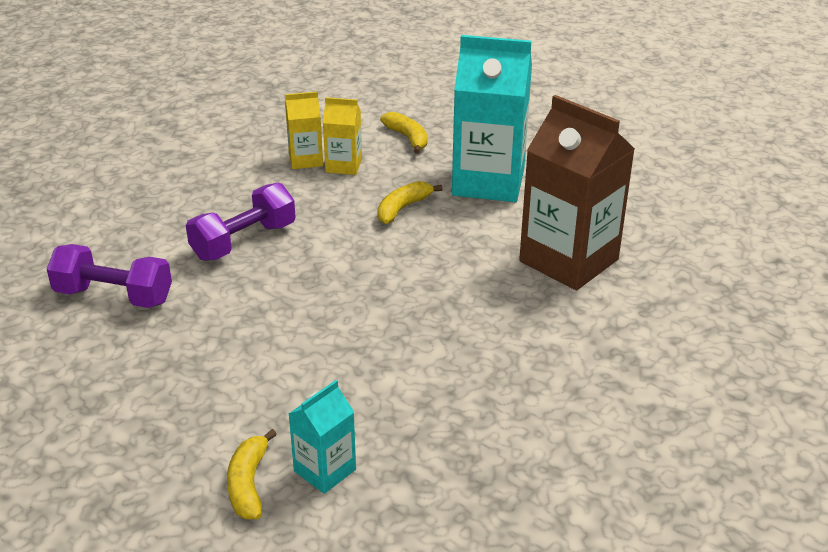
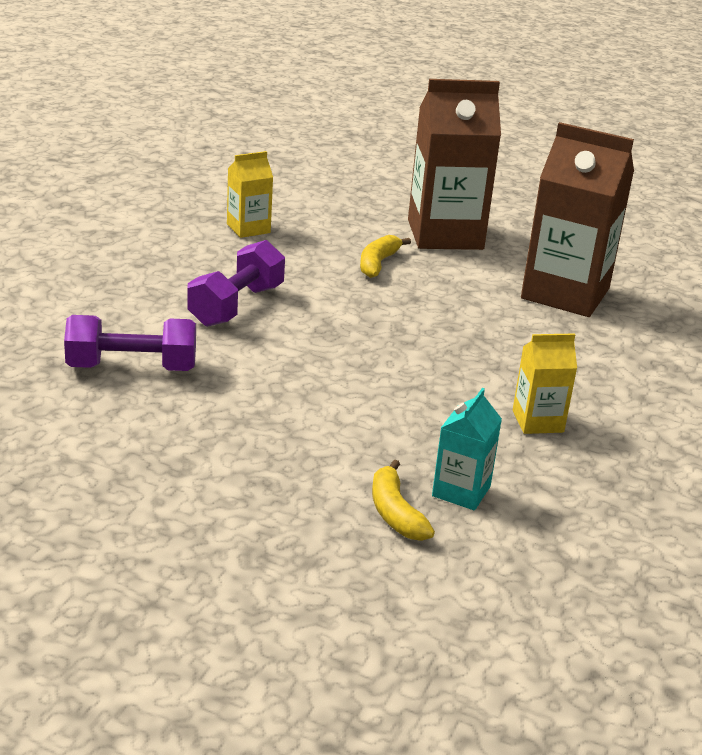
camera: 20 degrees left, 5 degrees down
yellow carton [323,97,362,175] -> yellow carton moved to [513,333,577,434]
yellow banana [380,112,427,154] -> none
turquoise carton [452,35,532,202] -> brown carton [408,79,501,250]

